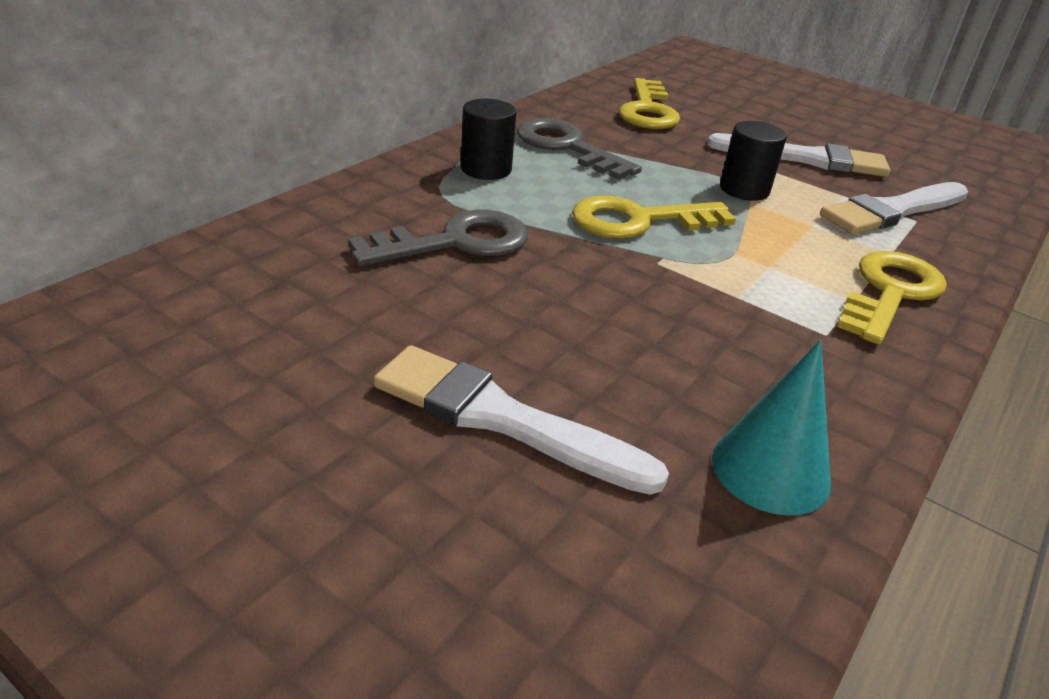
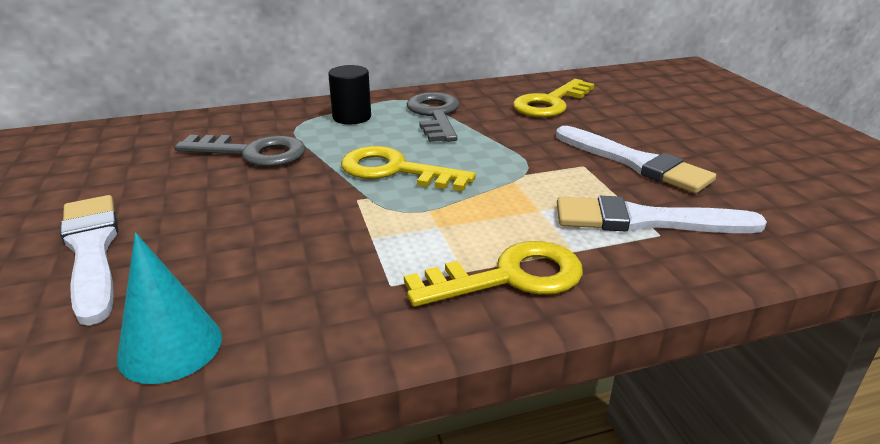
camera: 40 degrees right, 5 degrees down
black cylinder [720,121,787,201] -> none

